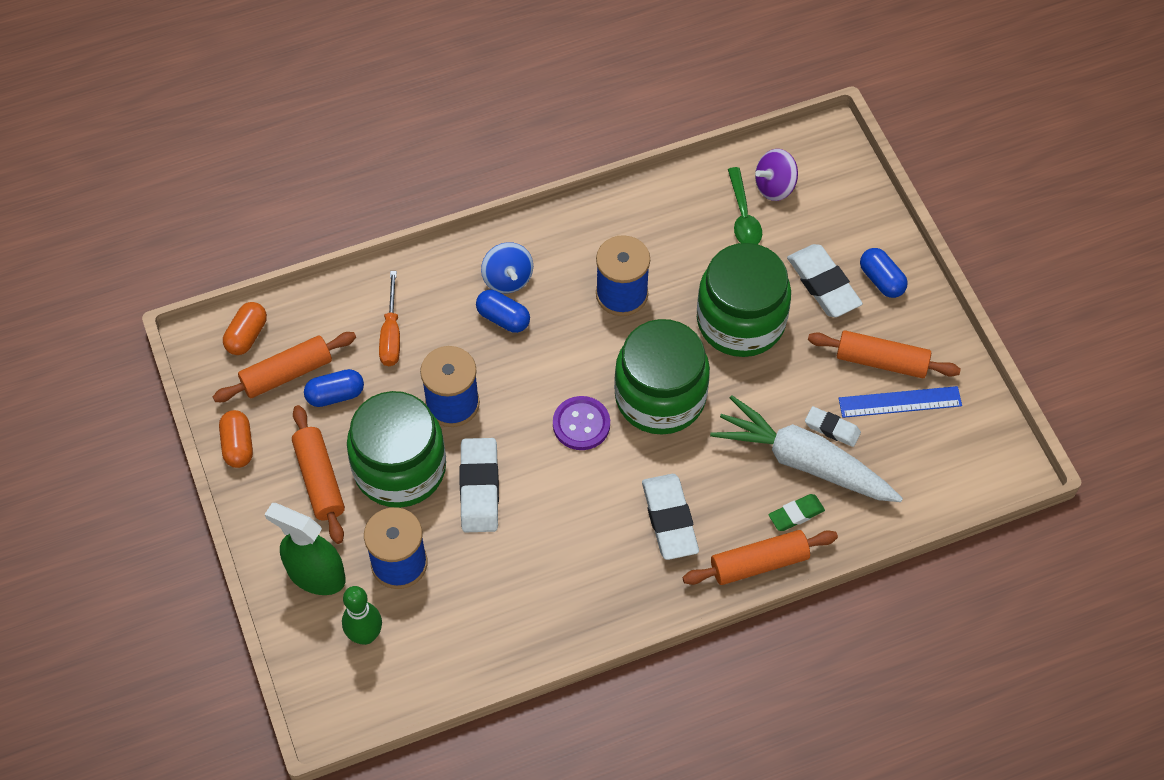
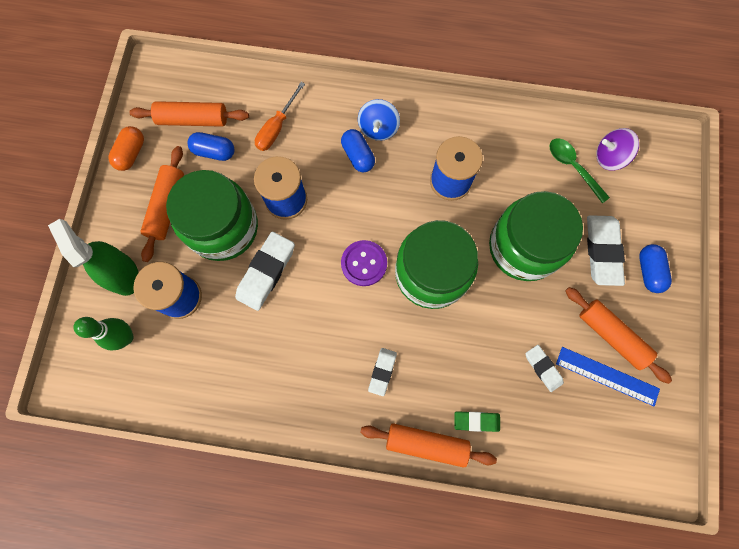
camera: 30 degrees right, 15 degrees up
orange capsule [223,302,267,355] -> none
white eraser [642,474,699,560] -> white eraser [368,348,397,396], size x0.58
white carrot [710,395,903,502] -> none
green spoon [728,167,762,244] -> green spoon turned 120 degrees clockwise [549,138,610,203]

